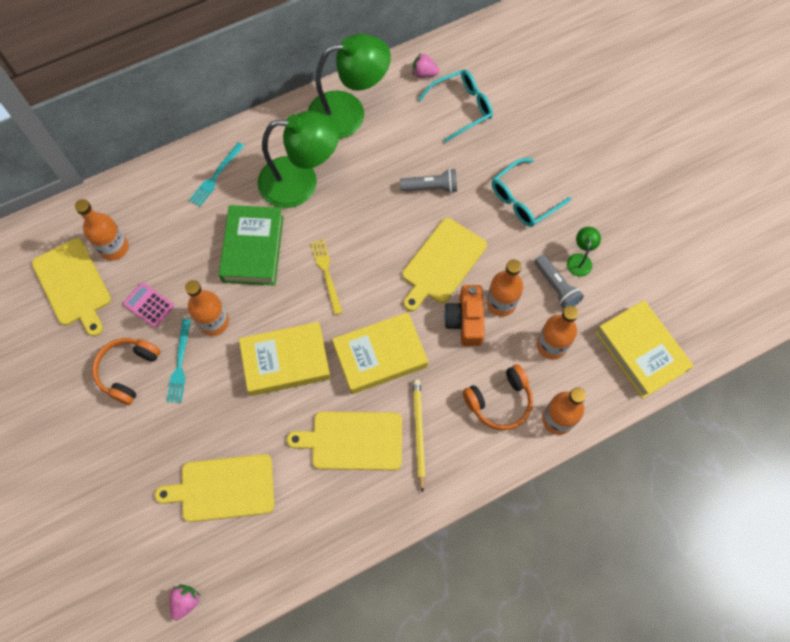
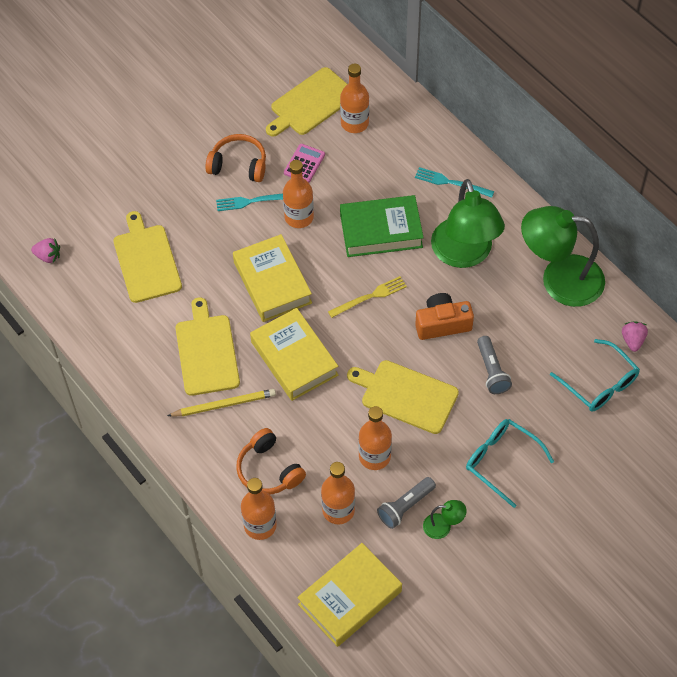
camera: 80 degrees right, 10 degrees down
green lamp [308,34,391,139] -> green lamp turned 120 degrees clockwise [521,206,605,307]
orange camera [444,285,485,346] -> orange camera moved to [415,293,474,340]

